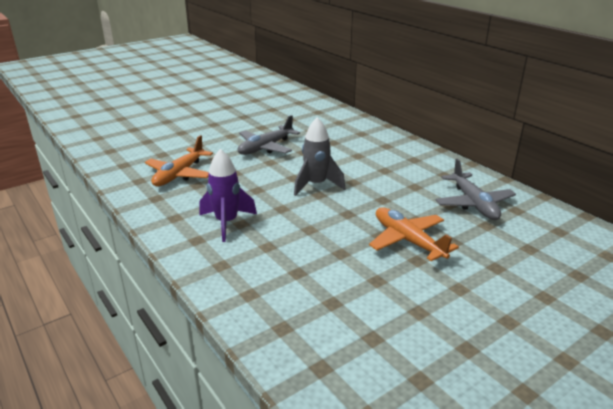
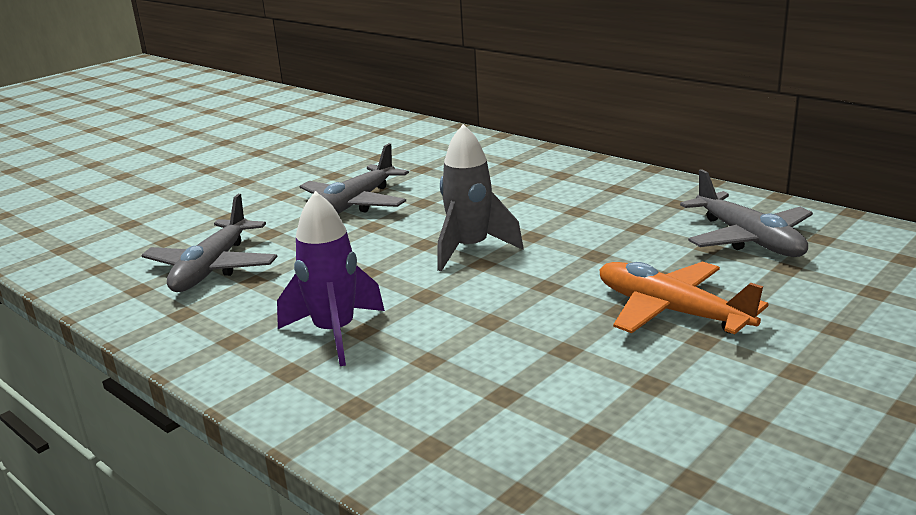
camera: 10 degrees left, 5 degrees down
orange plane [145,135,213,186] -> grey plane [141,194,277,292]

